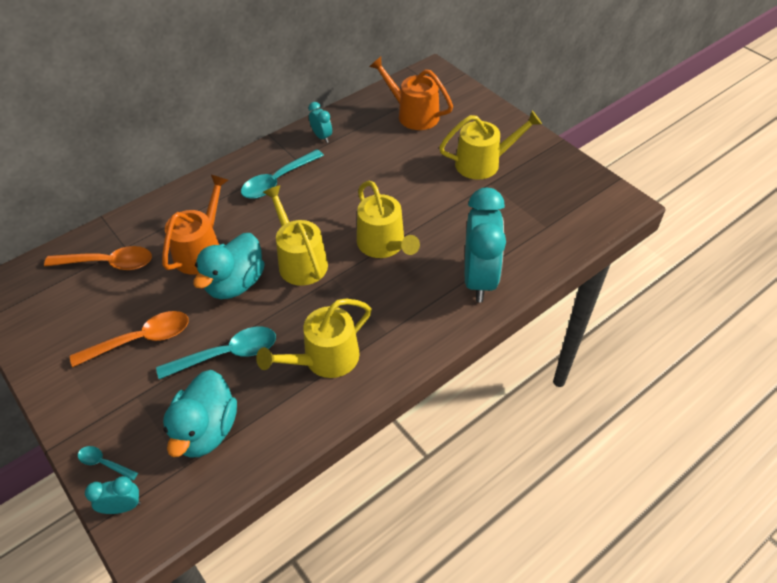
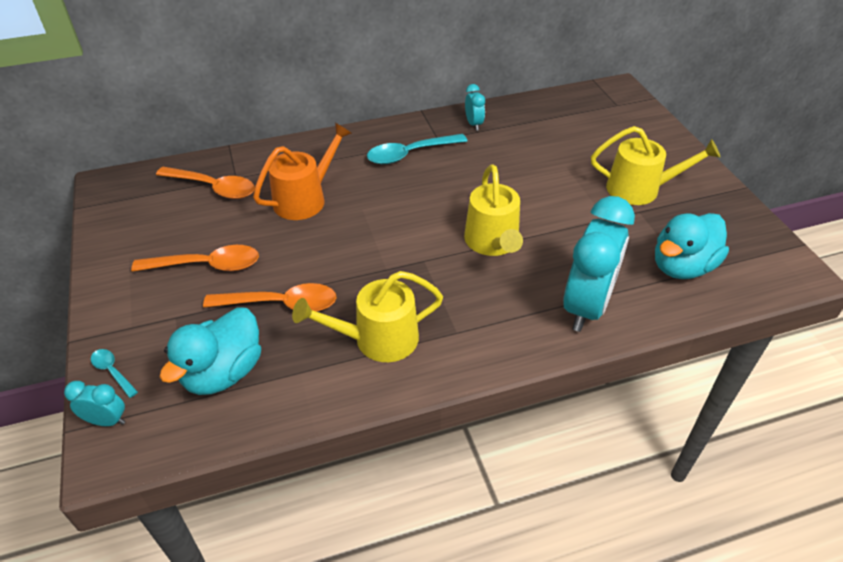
camera: 20 degrees right, 5 degrees down
turquoise spoon [156,327,276,379] -> orange spoon [203,283,336,312]
turquoise duck [193,233,265,299] -> turquoise duck moved to [655,213,729,279]
yellow watering can [263,185,328,286] -> none
orange watering can [369,57,453,130] -> none

